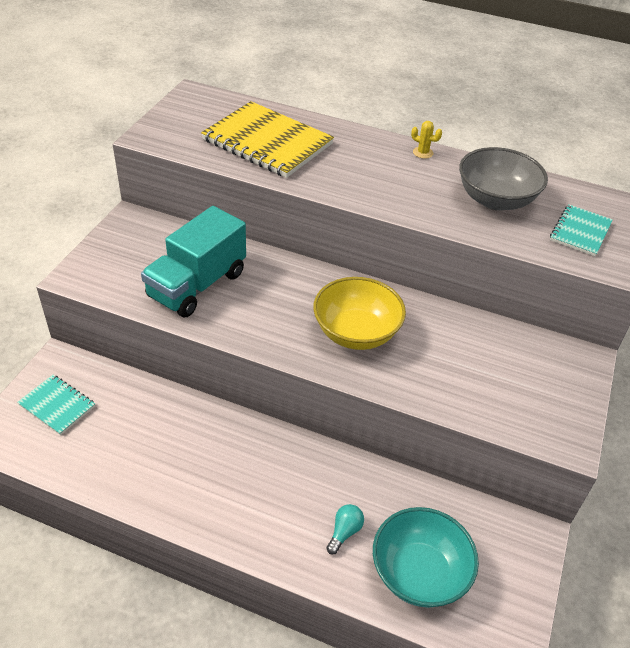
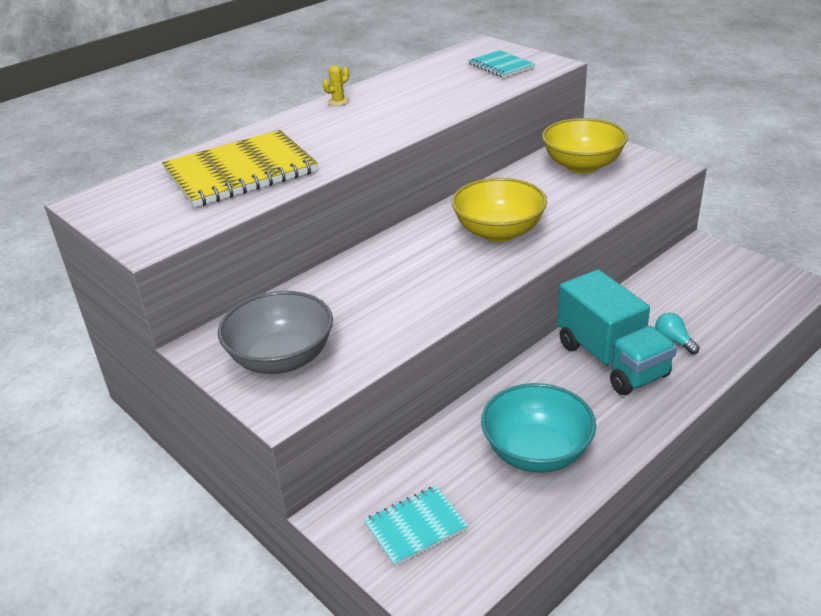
camera: 60 degrees left, 10 degrees down
turquoise truck [141,206,246,317] -> turquoise truck moved to [557,270,677,395]
turquoise bowl [373,507,479,608] -> turquoise bowl moved to [481,383,596,473]
grey bowl [459,147,548,211] -> grey bowl moved to [218,291,333,374]
none -> yellow bowl [542,118,628,173]

